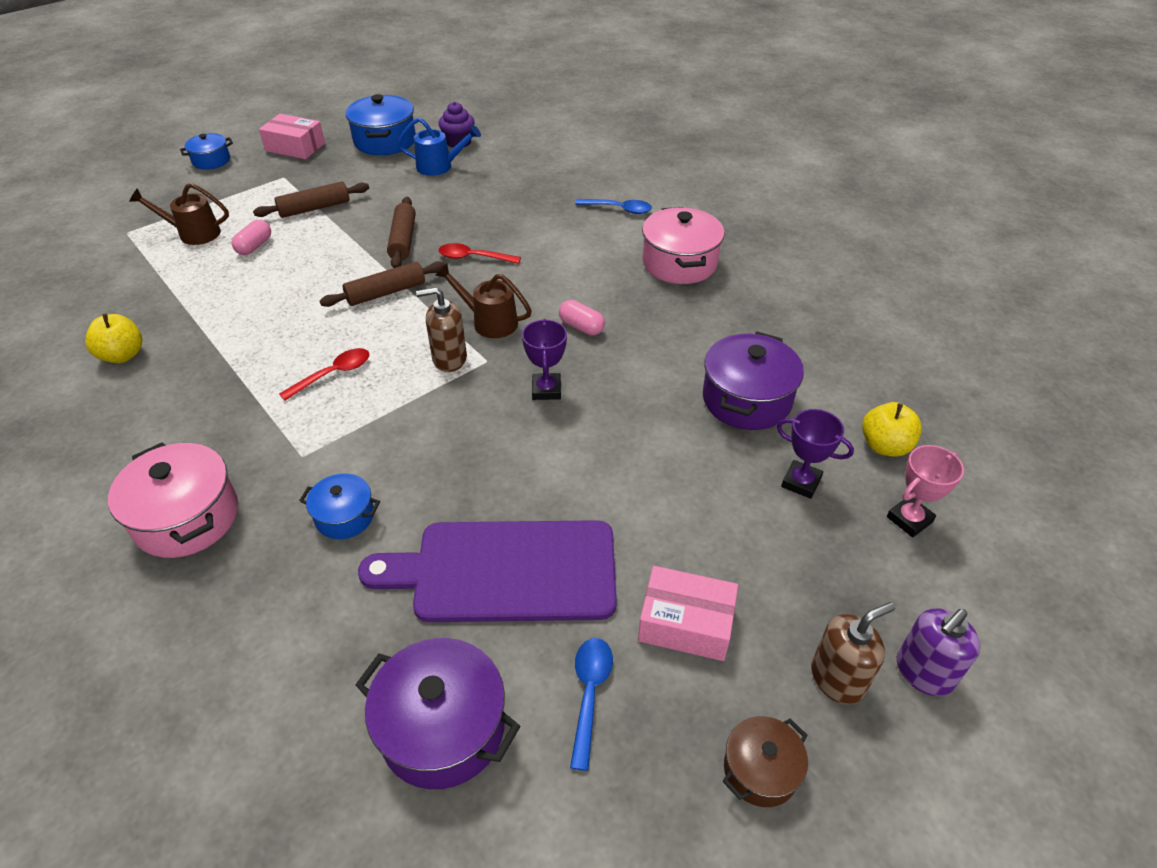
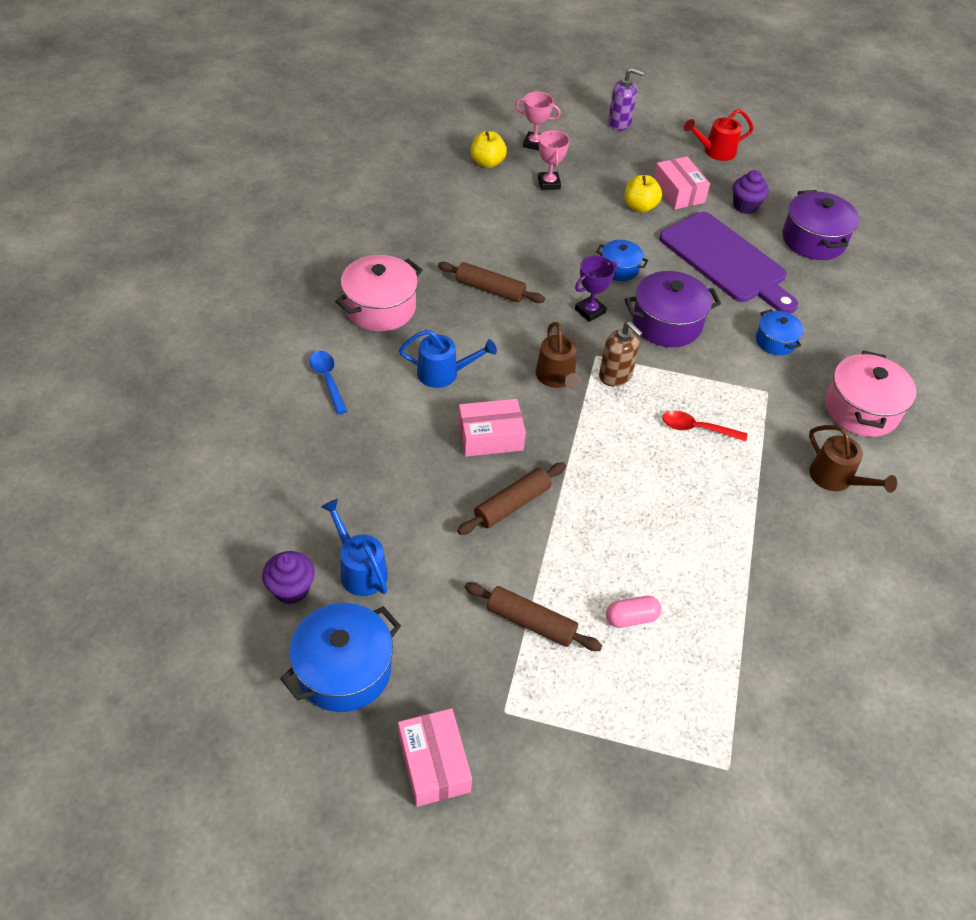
camera: 130 degrees left, 5 degrees up
yellow apple [85,314,142,363] -> yellow apple moved to [625,175,662,213]
brown watering can [129,183,229,245] -> brown watering can moved to [809,425,897,493]
blue pot [180,133,233,170] -> blue pot moved to [596,240,649,281]
brown rolling pin [320,261,445,307] -> brown rolling pin moved to [438,262,545,303]
red spoon [438,243,521,264] -> pink box [458,399,526,457]
pink capsule [559,300,605,336] -> none
blue spoon [570,638,613,771] -> purple cupcake [733,170,769,214]
purple pot [703,332,804,430] -> purple pot moved to [625,271,721,347]
brown pot [723,716,808,807] -> red watering can [684,109,754,161]
purple trophy [777,409,854,499] -> pink trophy [538,130,570,190]
brown soap dispenser [811,602,895,705] -> none
none -> blue watering can [399,330,497,388]

